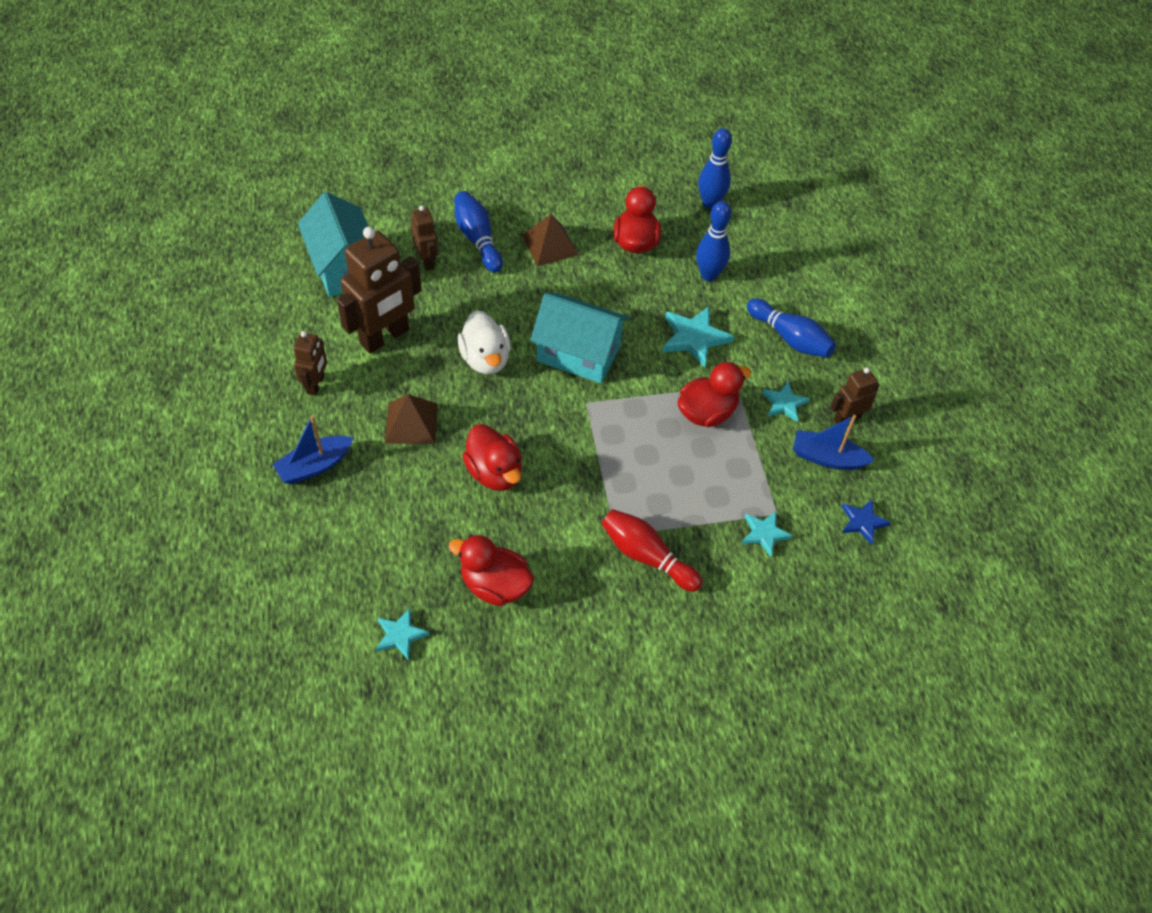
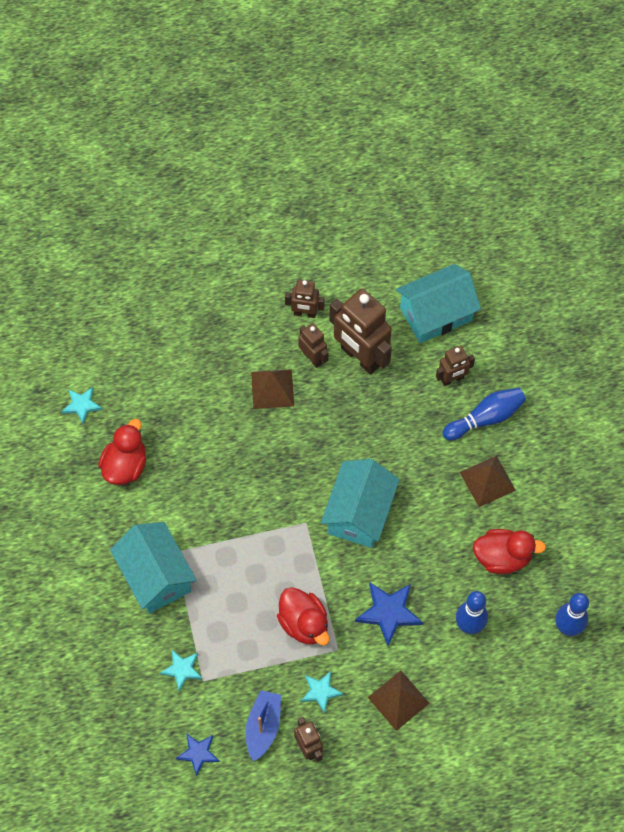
camera: 90 degrees right, 10 degrees up
blue boat [273,415,353,484] -> none
white duck [457,310,511,374] -> none
red duck [462,424,522,491] -> none
red bowling pin [602,509,702,592] -> turquoise house [110,522,197,613]
turquoise star [662,306,734,368] -> blue star [355,582,423,646]
blue bowling pin [747,298,836,358] -> brown pyramid [368,670,429,731]
none -> brown robot [298,323,329,368]

